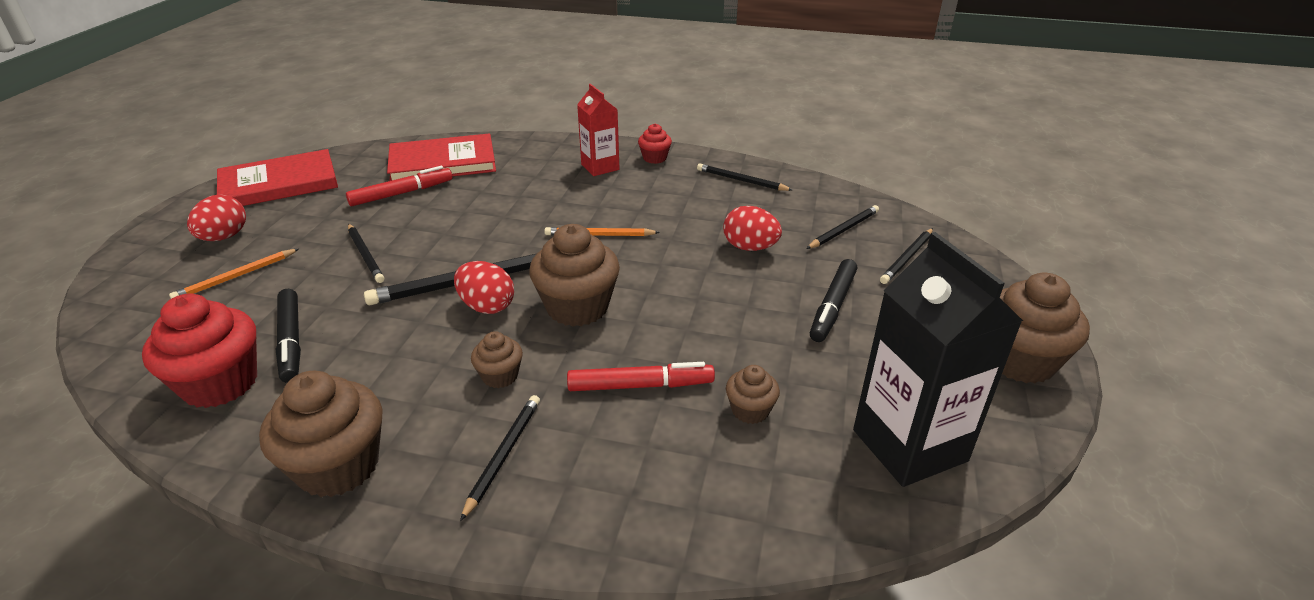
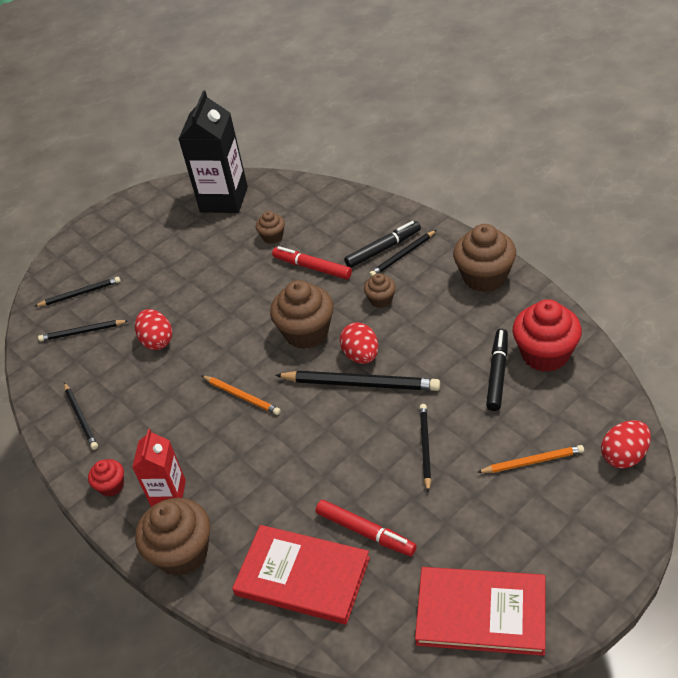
camera: 140 degrees left, 10 degrees up
red egg [187,195,246,241] -> red egg moved to [601,420,651,469]
red marker [346,166,452,206] -> red marker turned 150 degrees counterclockwise [316,500,417,556]
black marker [810,259,857,342] -> black marker moved to [344,221,421,268]
brown cupcake [1000,272,1090,384] -> brown cupcake moved to [135,498,210,576]

